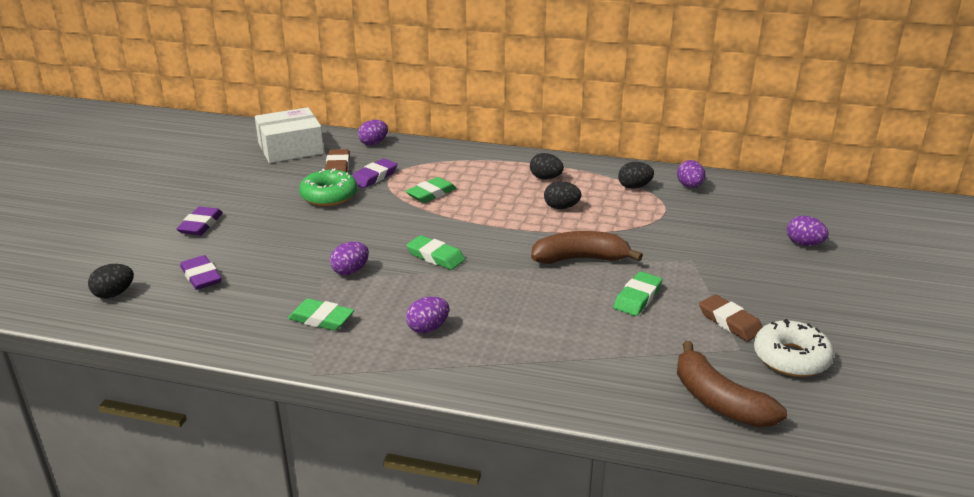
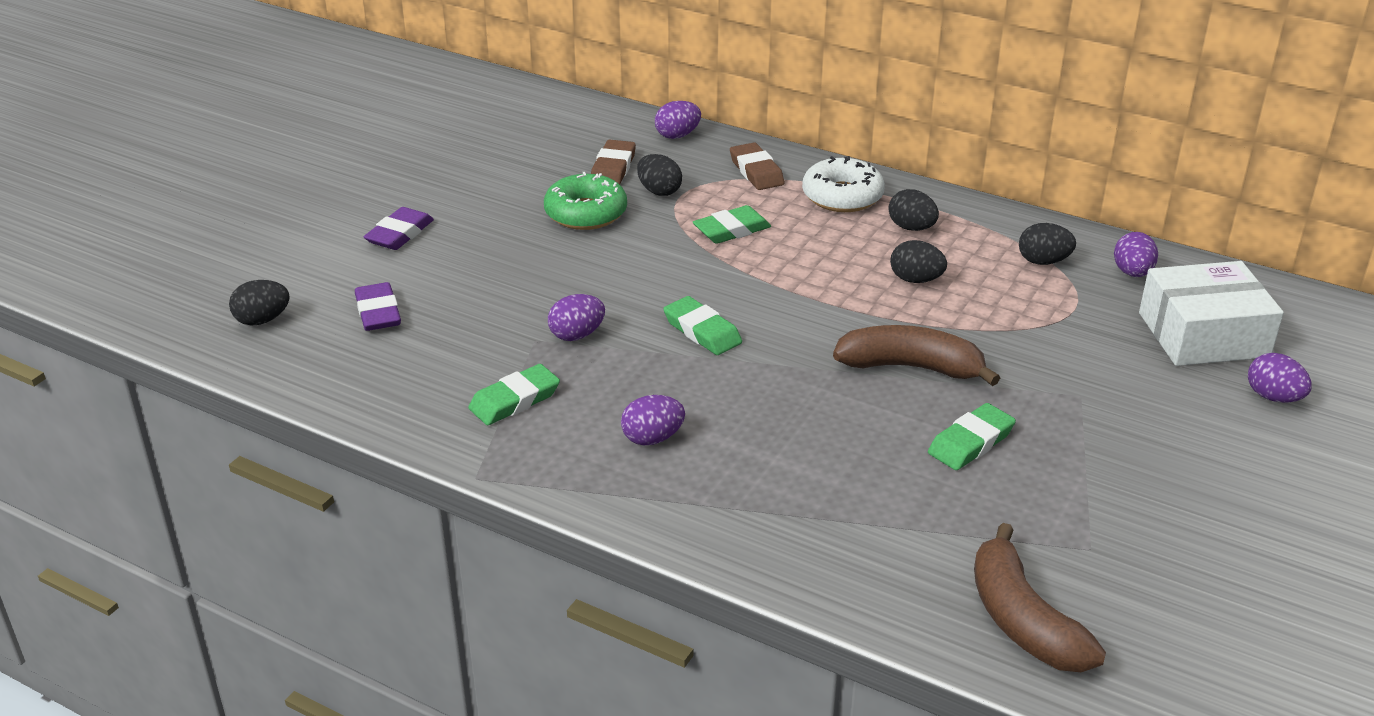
camera: 15 degrees right, 5 degrees up
white box [255,107,324,163] -> white box moved to [1139,261,1284,366]
green eraser [288,298,354,331] -> green eraser turned 75 degrees counterclockwise [468,364,560,425]
purple eraser [352,159,397,188] -> black egg [637,154,682,196]
brown eraser [699,294,762,341] -> brown eraser moved to [730,142,785,190]
white donut [754,319,834,377] -> white donut moved to [802,156,885,212]

